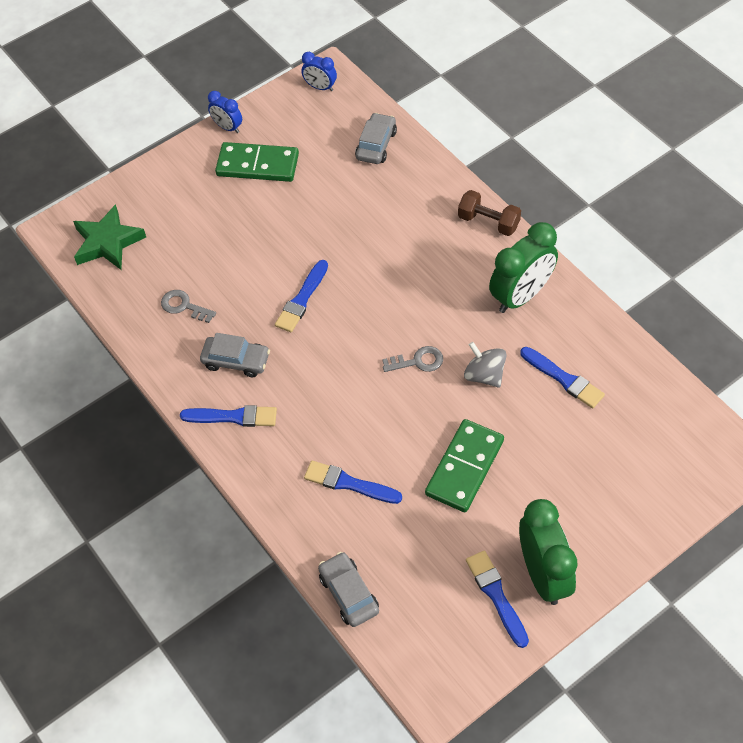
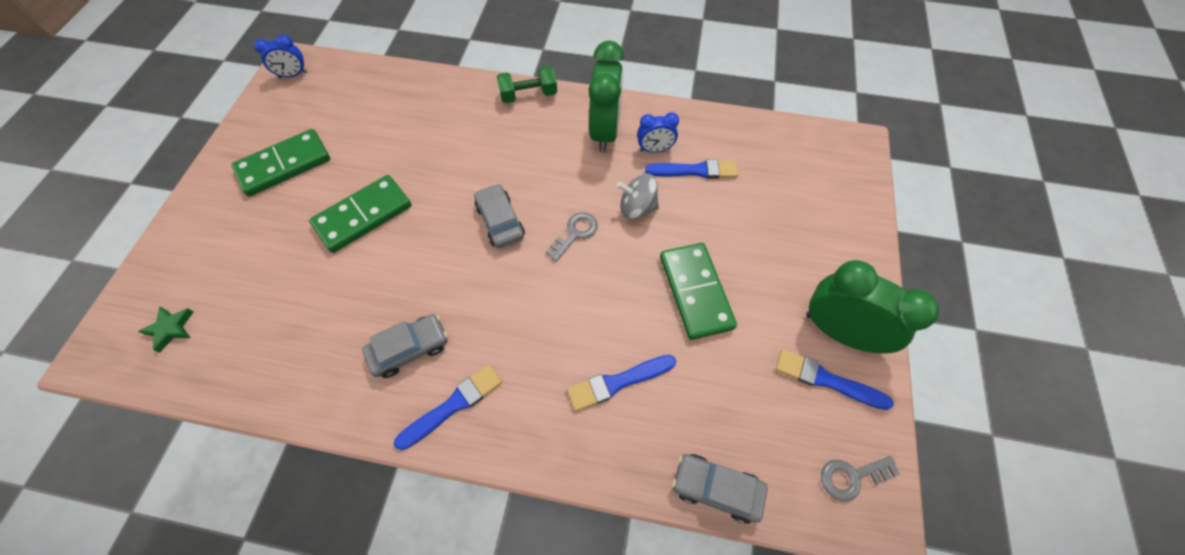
camera: 45 degrees left, 5 degrees up
green star [73,204,146,270] -> green star [138,307,194,353], size x0.52
grey key [161,290,216,323] -> grey key moved to [821,456,900,501]
blue clock [208,91,242,133] -> blue clock moved to [637,112,679,153]
blue brush [275,260,328,332] -> none
grey car [355,113,397,164] -> grey car moved to [474,183,525,248]
brown dumbbell [458,190,521,236] -> green dumbbell [497,65,557,103]
none -> green domino [309,175,412,253]

